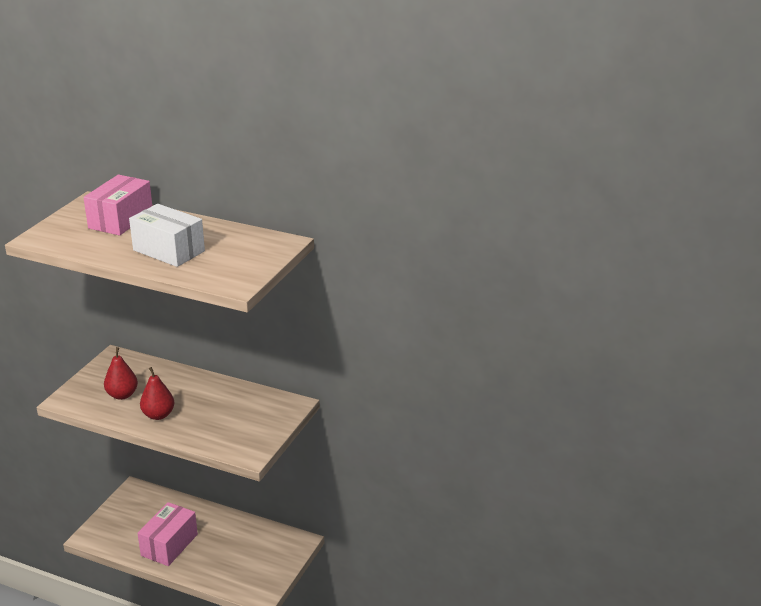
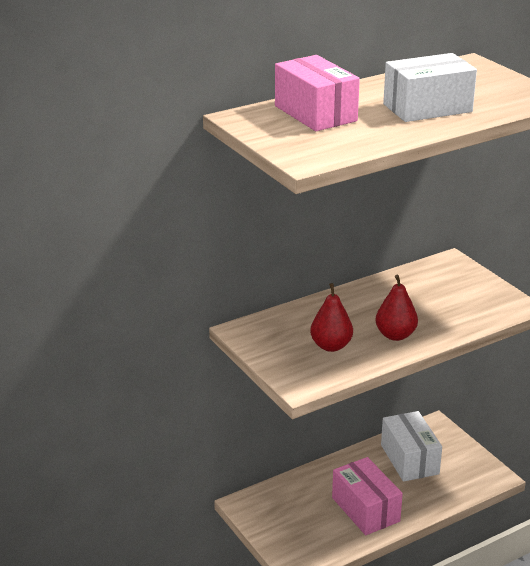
camera: 55 degrees left, 0 degrees up
none -> white box [381,411,442,482]

